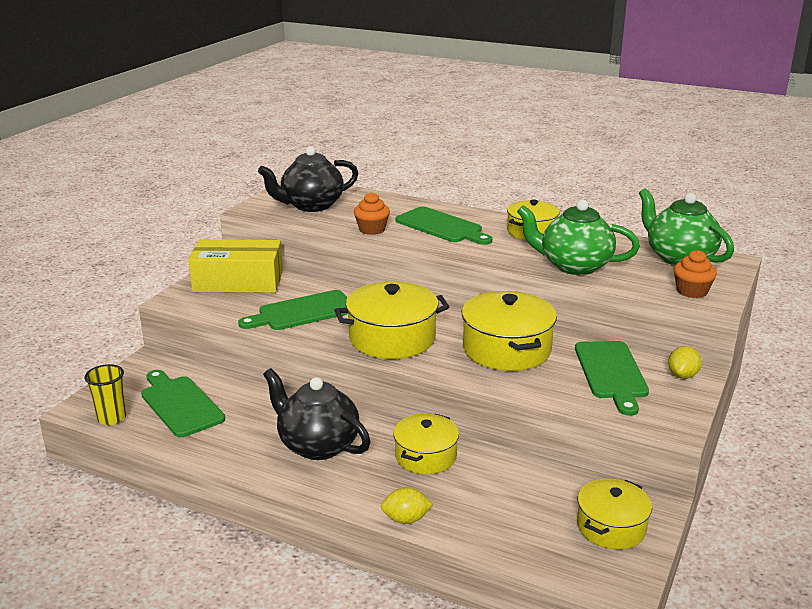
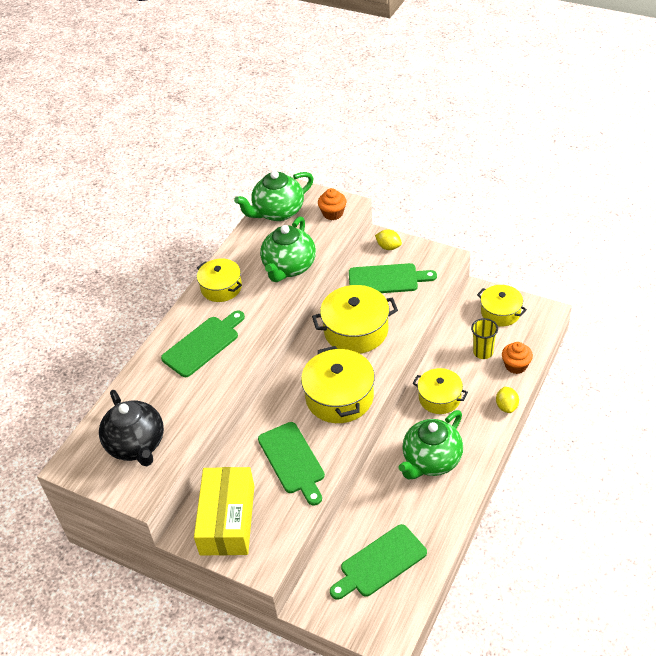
camera: 85 degrees left, 20 degrees up
yellow cup [84,364,126,425] -> yellow cup moved to [471,318,498,359]
black teapot [263,368,371,460] -> green teapot [399,410,463,480]
orange cupcake [354,192,390,235] -> orange cupcake moved to [502,342,533,374]

